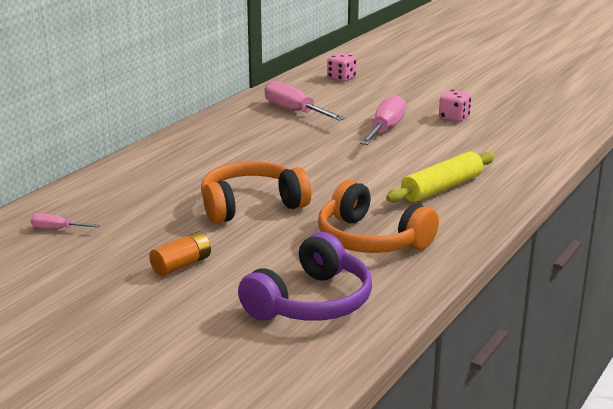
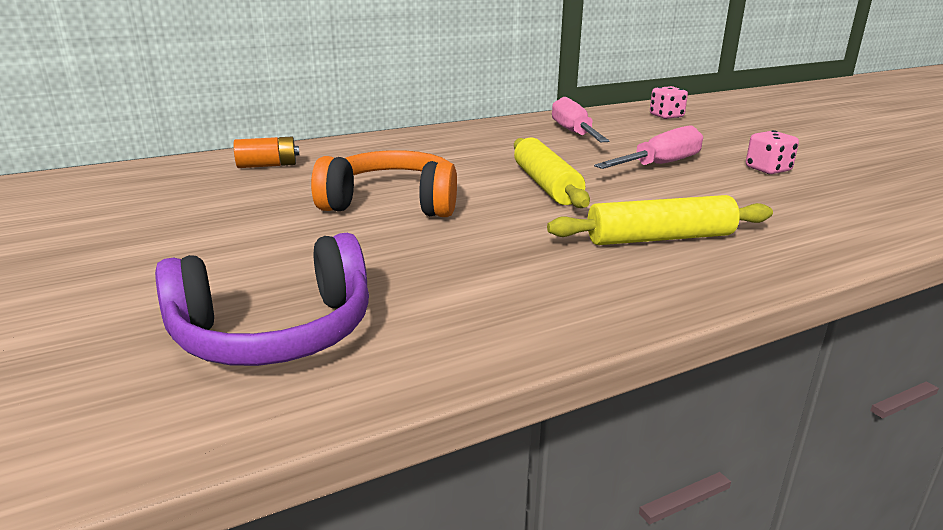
camera: 30 degrees right, 0 degrees up
pink screwdriver [31,213,100,229] -> none
orange battery [149,231,211,276] -> orange battery moved to [233,137,299,168]
orange headphones [318,180,439,253] -> none
none -> yellow rolling pin [514,137,590,208]

